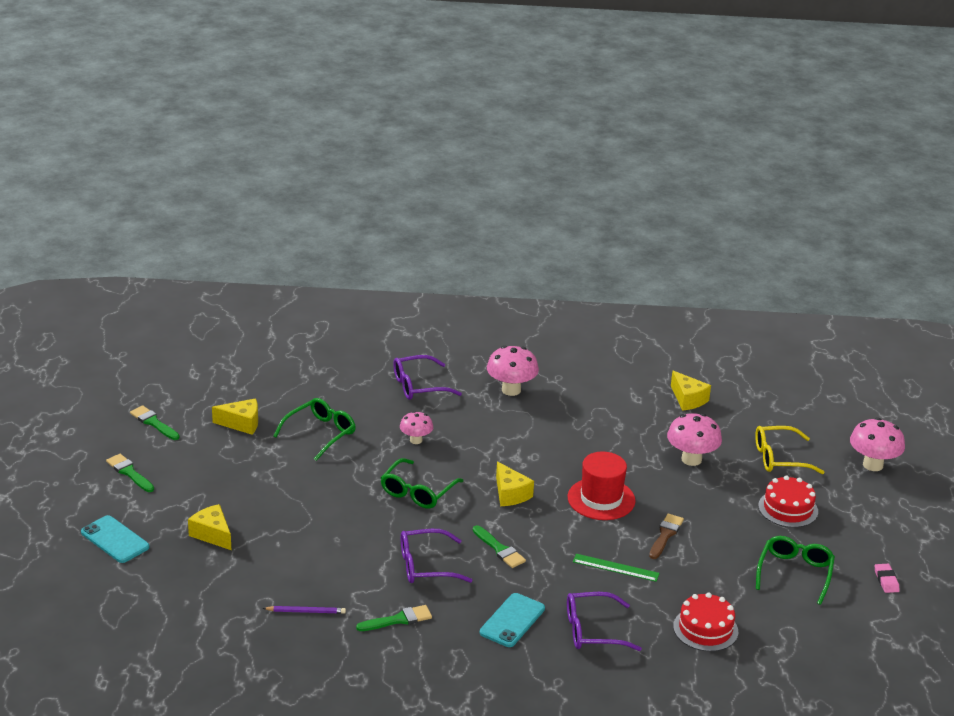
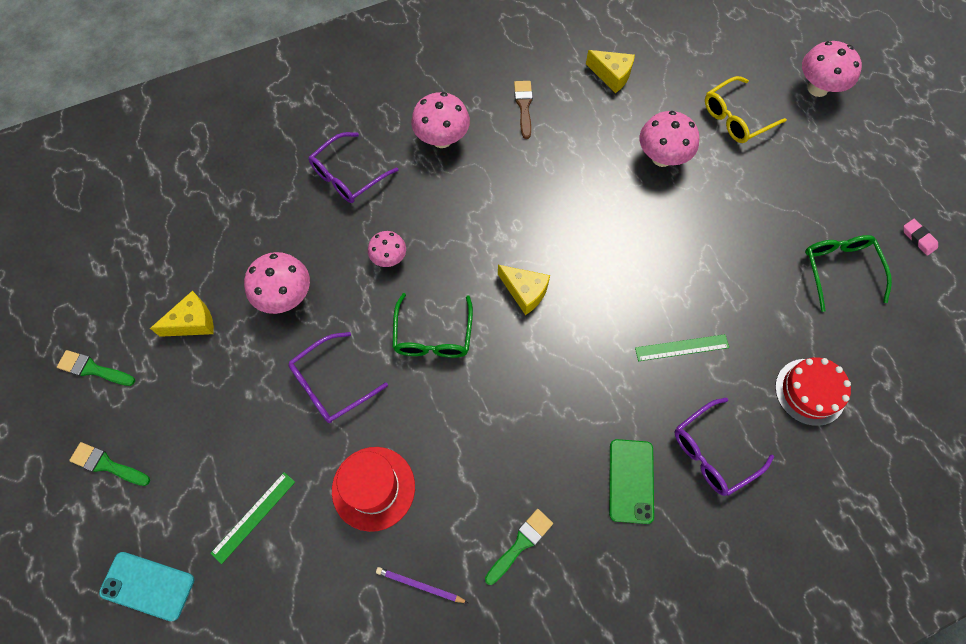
camera: 25 degrees left, 35 degrees up
yellow cheese [188,504,231,550] -> green ruler [210,472,295,564]
purple pencil [263,606,346,614] -> purple pencil turned 135 degrees counterclockwise [376,567,468,603]
green glasses [273,398,356,461] -> pink mushroom [244,252,310,314]
purple glasses [401,529,472,583] -> purple glasses moved to [288,332,388,423]
green brush [473,525,526,568] -> none
turquoise phone [480,593,545,647] -> green phone [609,439,654,524]
red hat [568,452,635,520] -> red hat moved to [332,447,415,532]
brown brush [649,514,684,559] -> brown brush moved to [514,81,533,139]
red cake [758,475,818,528] -> none

